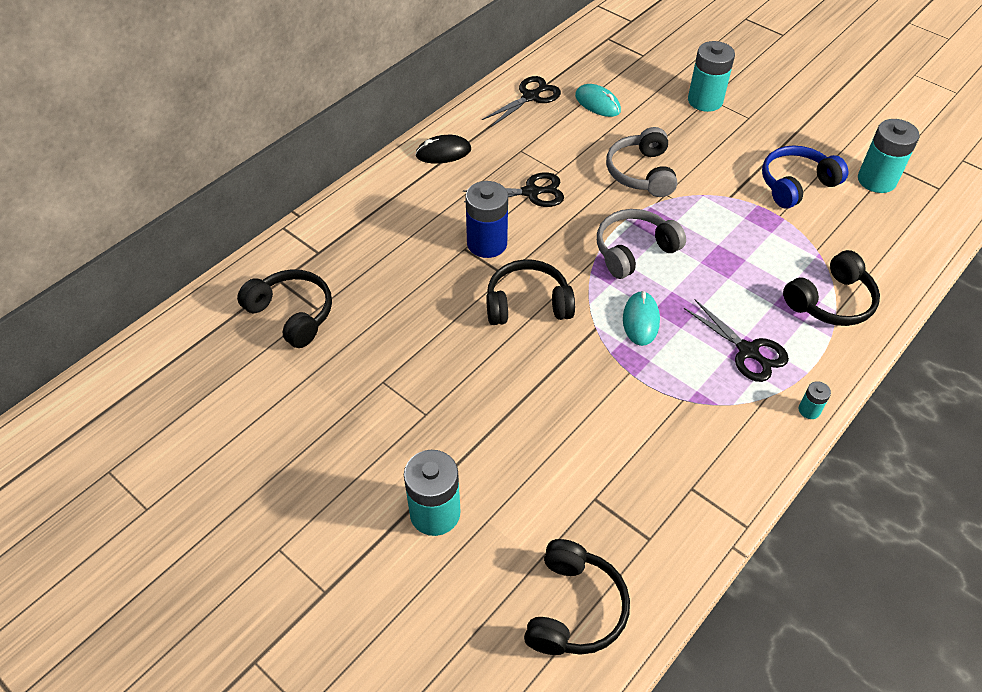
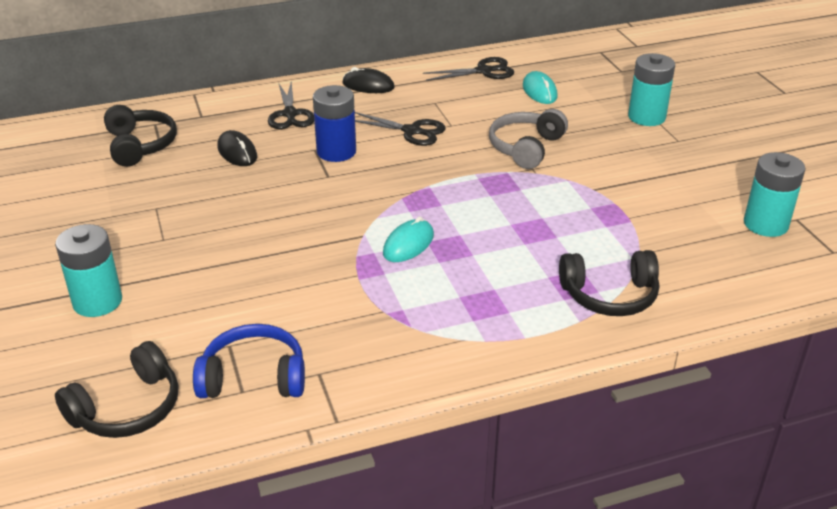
camera: 30 degrees right, 15 degrees down
black headphones [486,259,575,325] -> none
grey headphones [597,209,686,279] -> none
black scissors [684,300,789,382] -> black scissors moved to [268,81,314,129]
blue headphones [762,145,848,209] -> blue headphones moved to [193,324,305,398]
turquoise battery [799,381,831,419] -> none
none -> black mouse [217,130,257,166]

